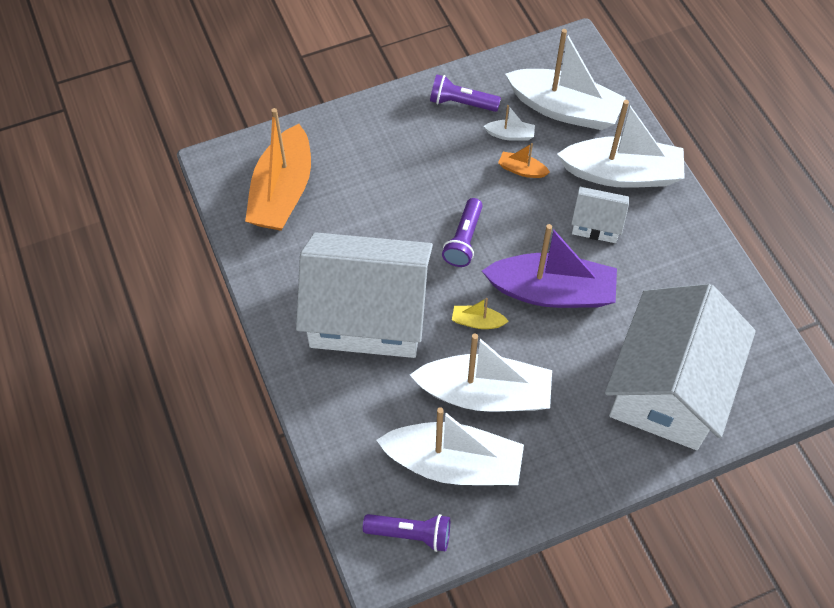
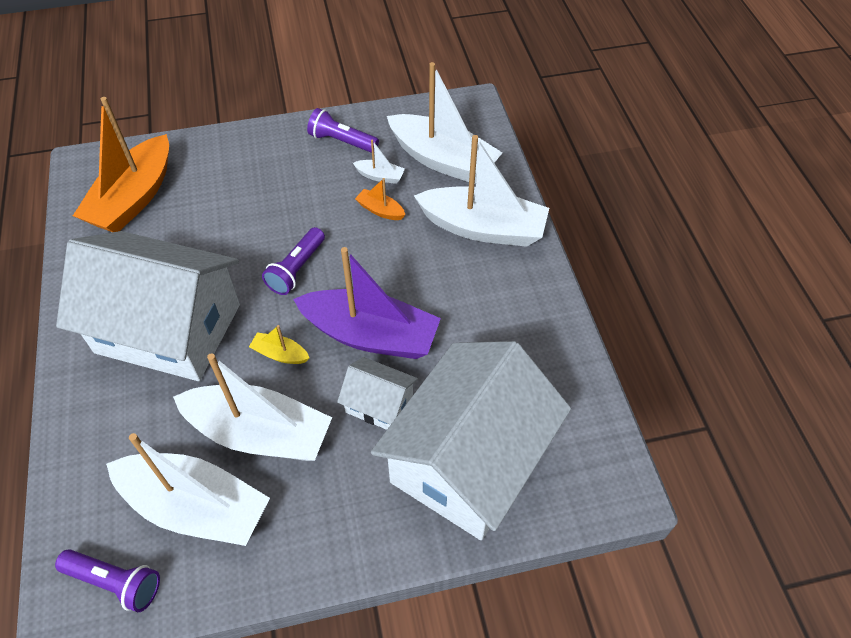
camera: 10 degrees right, 5 degrees down
white house [571,187,629,243] -> white house moved to [337,357,418,430]

